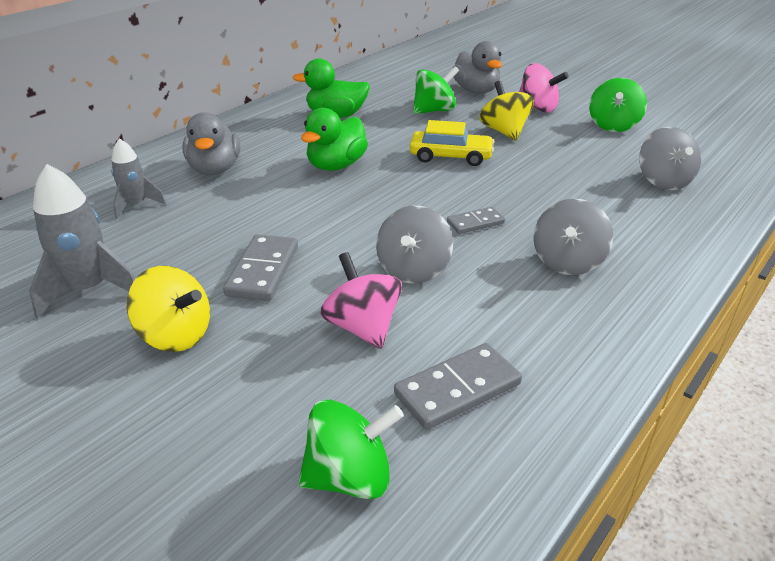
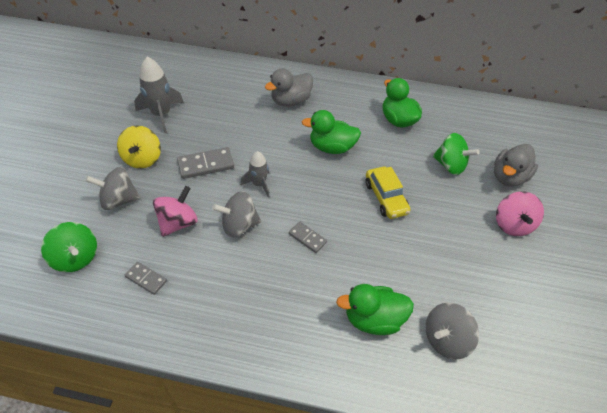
camera: 60 degrees right, 15 degrees up
grey rocket [111,138,166,219] -> grey rocket moved to [240,151,269,197]
grey domino [394,343,522,430] -> grey domino [125,262,167,295], size x0.62
yellow spinning top [480,81,534,141] -> none
grey spinning top [533,199,613,275] -> grey spinning top moved to [86,167,140,210]
green spinning top [589,78,647,132] -> none
none -> green duck [336,284,414,335]

